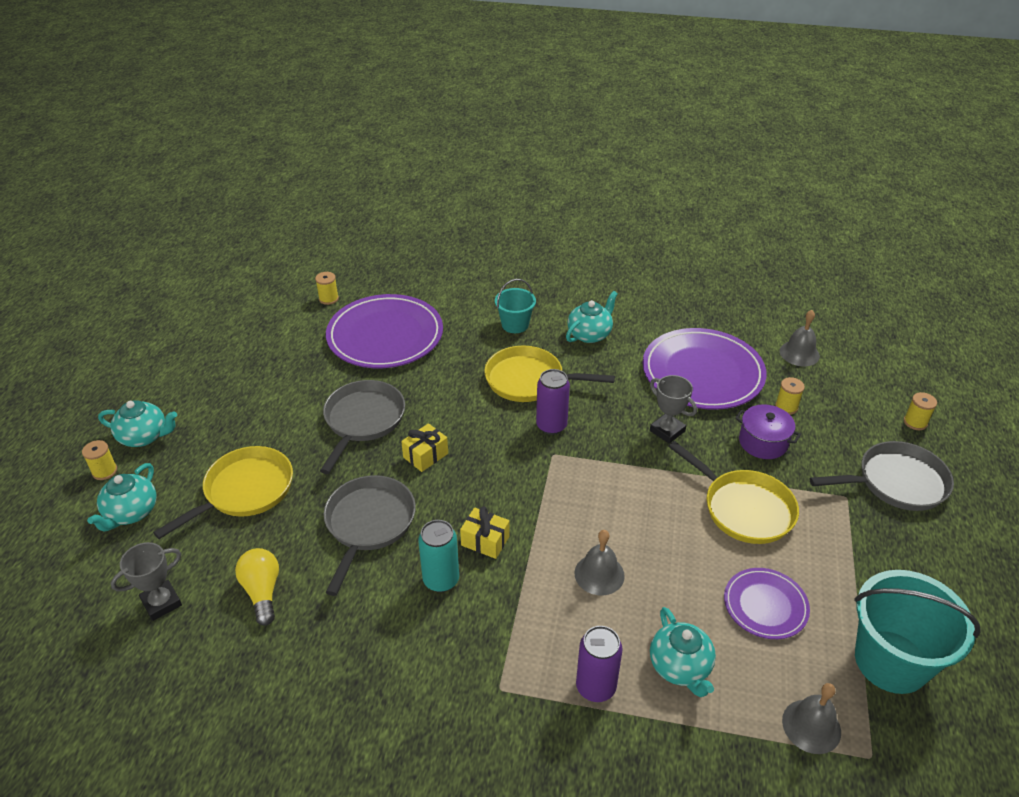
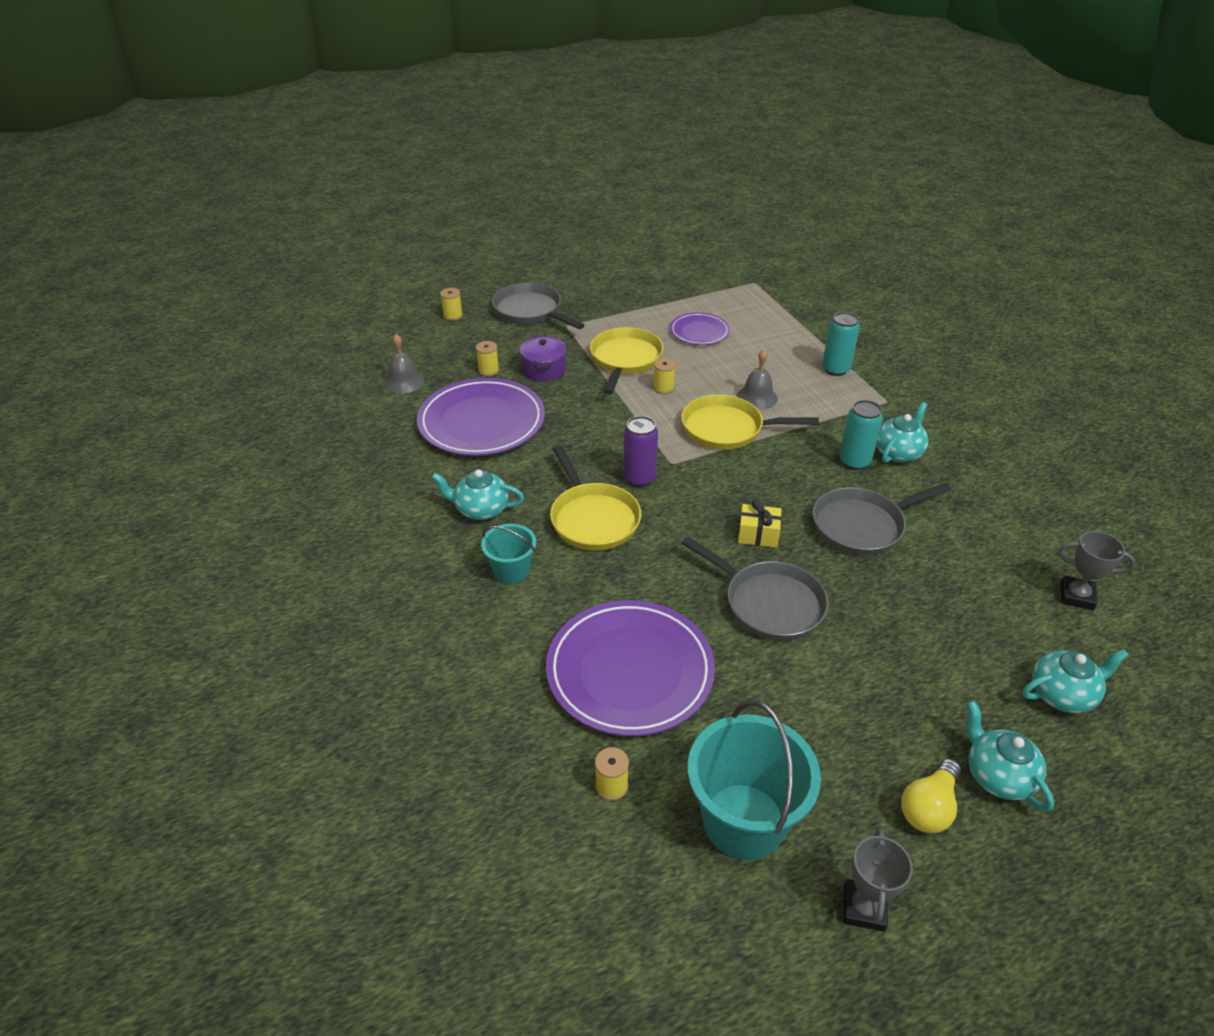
camera: 125 degrees left, 0 degrees up
yellow spool [82,440,117,480] -> yellow spool moved to [653,358,676,394]
yellow pan [153,446,293,539] -> yellow pan moved to [681,395,819,450]
yellow light bulb [235,548,279,626] -> yellow light bulb moved to [901,759,961,833]
grey pan [320,380,405,474] -> grey pan turned 120 degrees counterclockwise [682,537,829,641]
yellow gift [460,506,510,559] -> none
purple can [576,626,622,702] -> turquoise can [822,312,860,376]
grey trophy [650,375,697,444] -> grey trophy moved to [843,828,913,932]
turquoise teapot [650,607,716,697] -> turquoise teapot moved to [876,402,929,463]
grey bell [782,683,841,754] -> none
turquoise bucket [854,570,981,694] -> turquoise bucket moved to [688,700,821,860]

